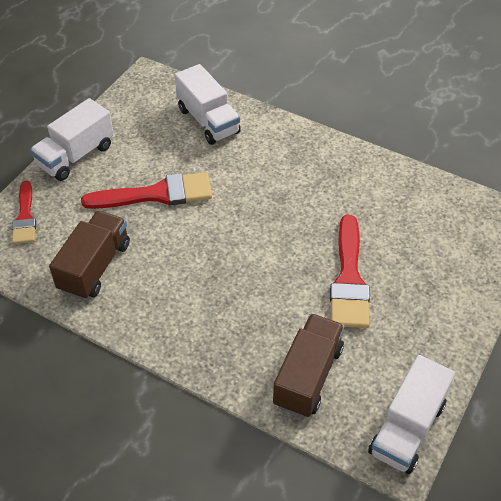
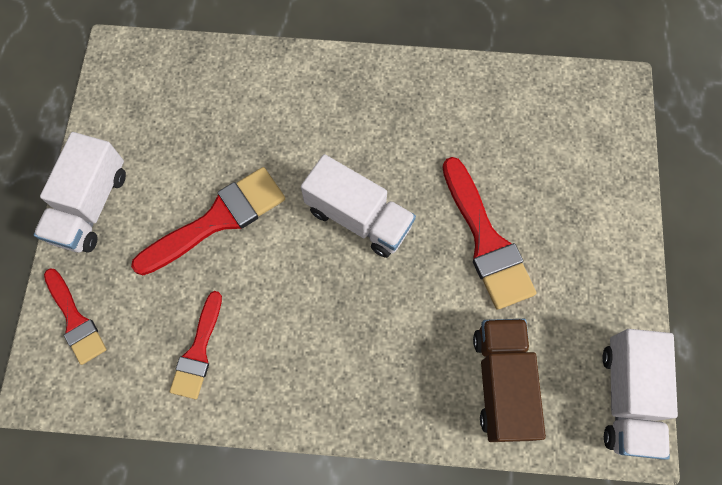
camera: 25 degrees left, 20 degrees up
brown truck [49,211,130,300] -> red brush [170,291,222,399]
white truck [175,64,241,145] -> white truck moved to [301,154,416,258]

